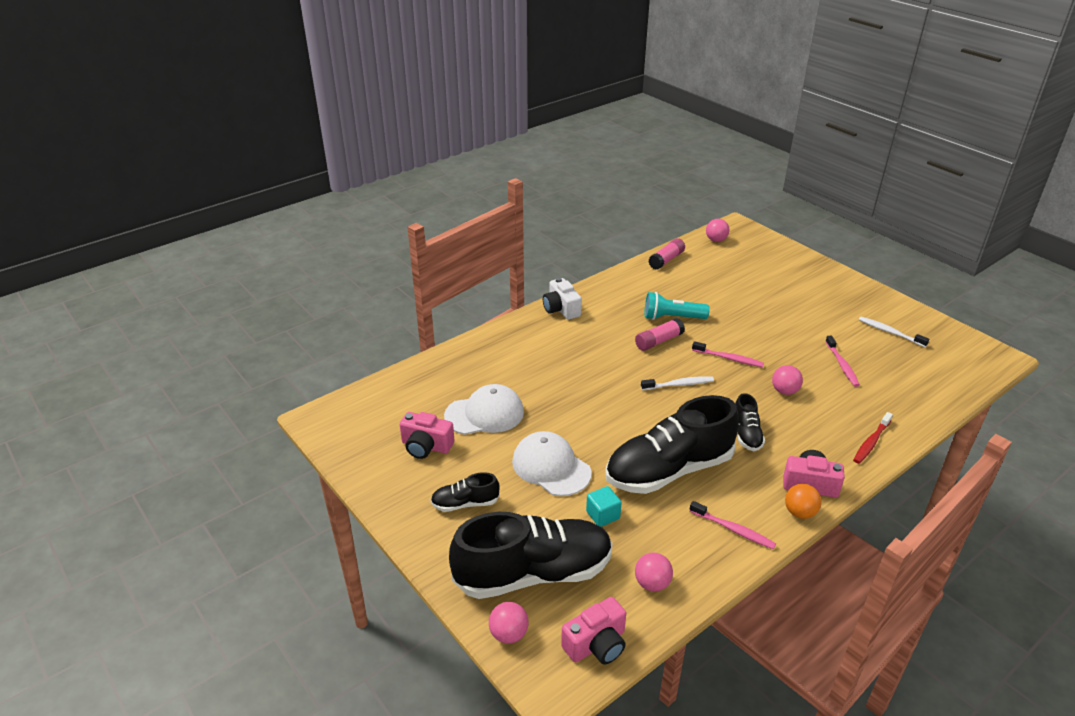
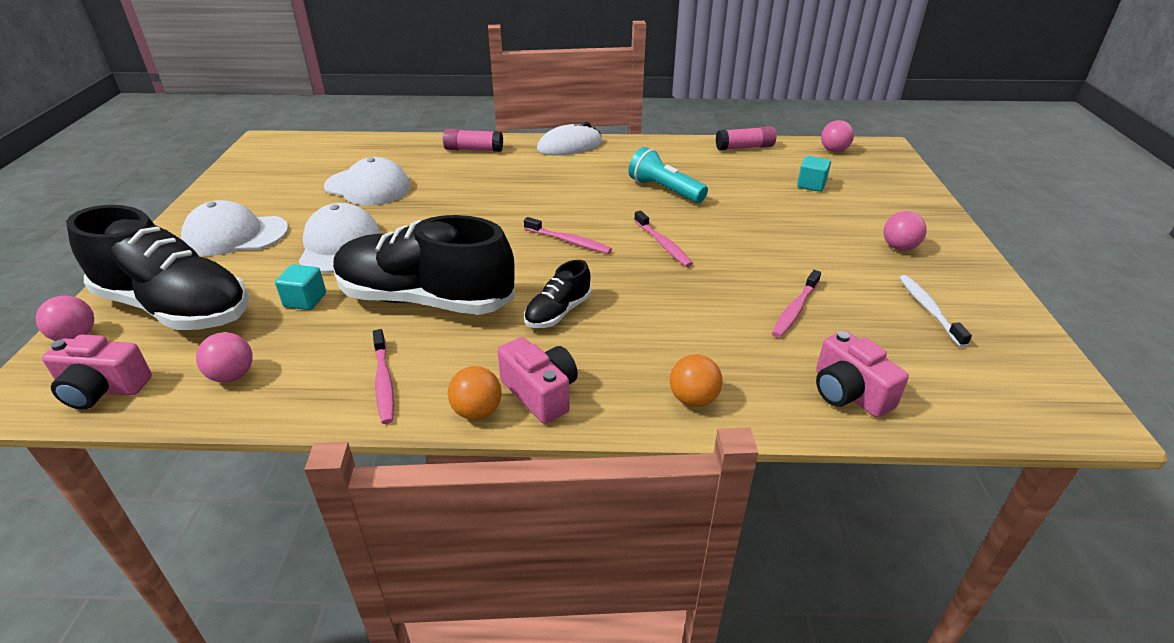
camera: 40 degrees right, 0 degrees up
pink camera [400,412,455,459] -> pink camera moved to [816,331,909,418]
black shoe [430,472,500,512] -> white cap [181,200,288,256]
white camera [543,277,582,320] -> white mouse [537,122,602,155]
pink glue stick [635,318,685,351] -> pink glue stick moved to [443,129,503,152]
white toothbrush [641,376,714,390] -> pink toothbrush [524,217,612,254]
pink ball [772,365,803,395] -> pink ball moved to [884,211,927,251]
red toothbrush [853,412,893,464] -> orange ball [670,354,723,407]
none -> turquoise cube [797,156,831,192]

